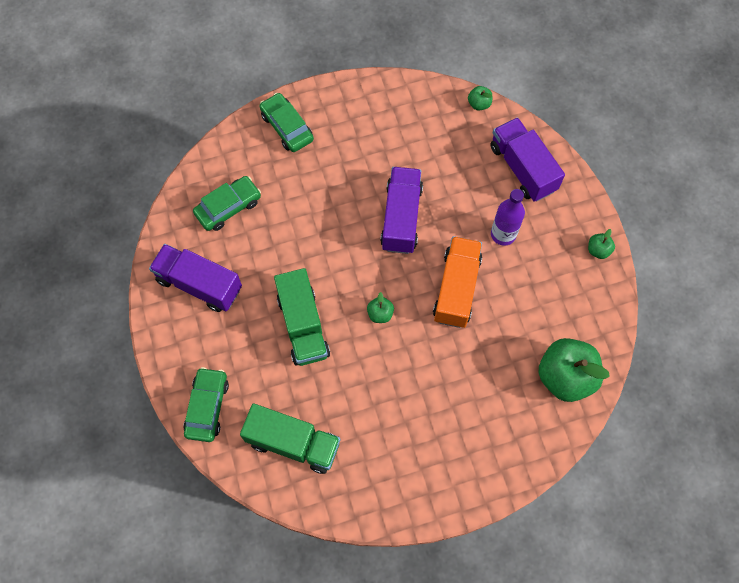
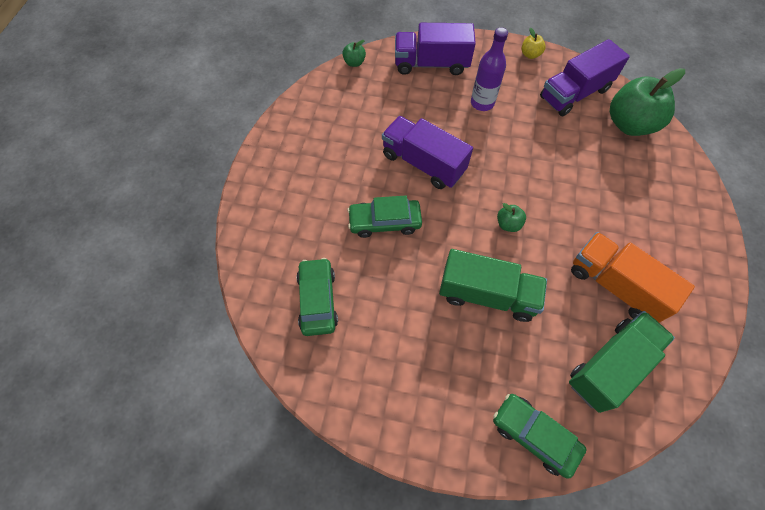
camera: 60 degrees left, 5 degrees down
purple truck [149,244,242,312] -> purple truck moved to [540,39,630,116]
green car [259,93,314,152] -> green car moved to [347,196,422,238]
orange truck [433,236,482,328] -> orange truck moved to [571,232,695,323]
green apple [588,229,615,259] -> yellow apple [521,28,546,59]

